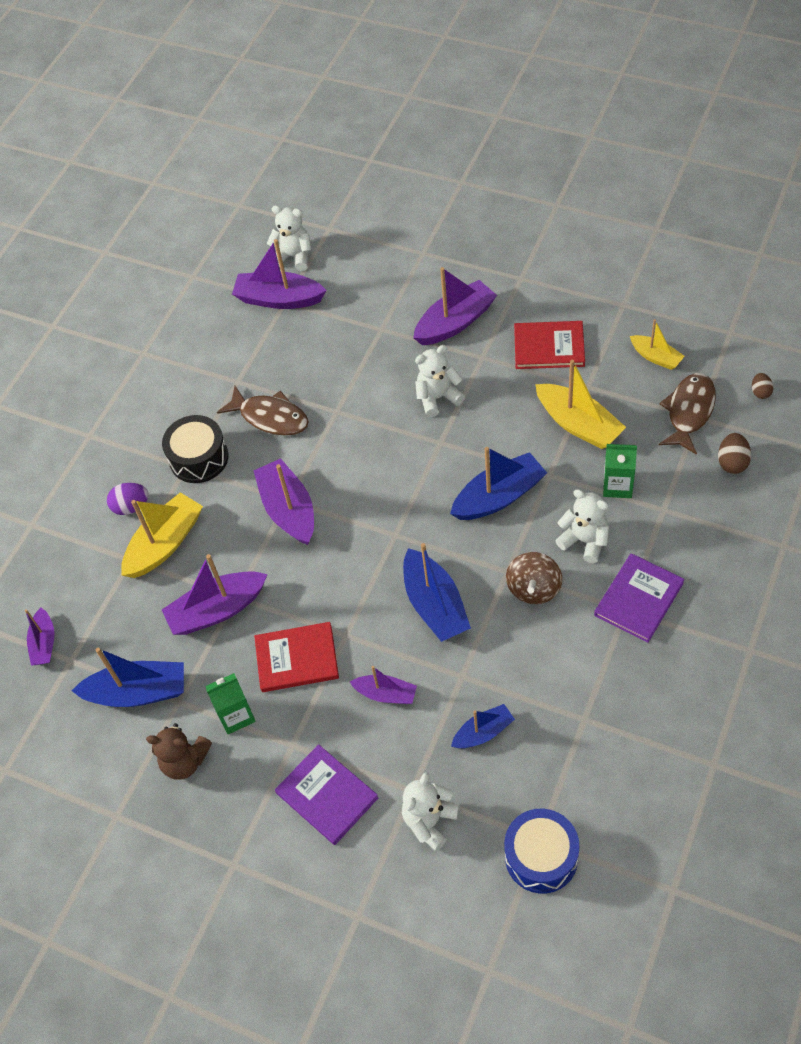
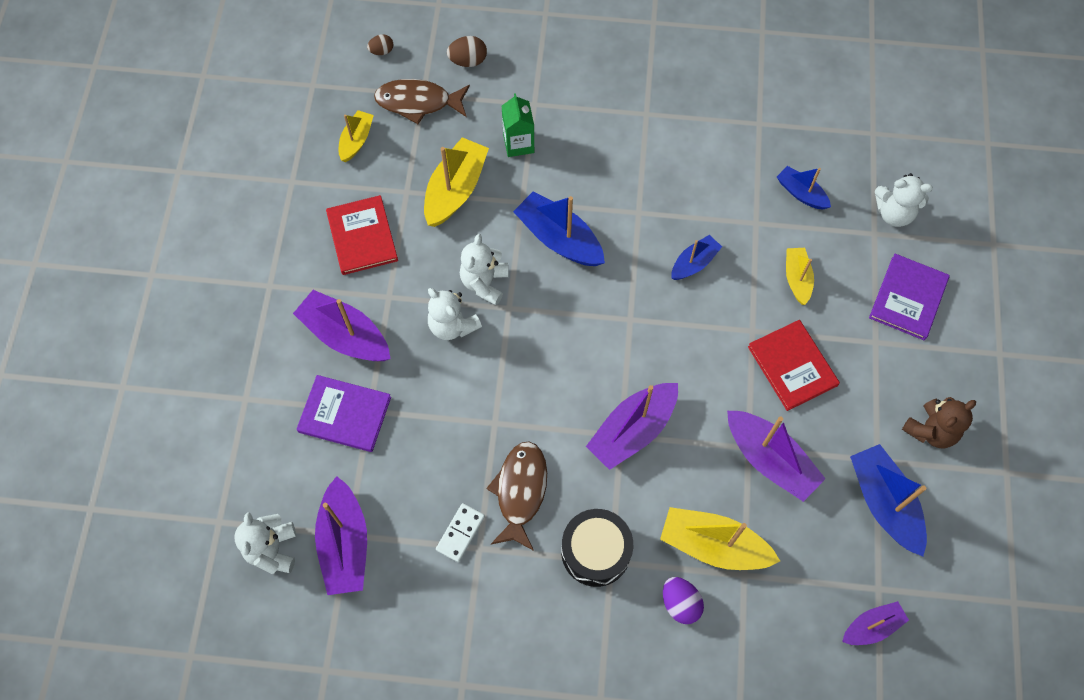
camera: 115 degrees left, 10 degrees up
brown teddy bear [146,723,212,780] -> brown teddy bear turned 60 degrees clockwise [902,397,976,449]
green carton [205,673,256,734] -> none
purple boat [350,666,417,704] -> yellow boat [786,248,814,305]
blue boat [403,543,471,642] -> blue boat [671,235,722,280], size x0.59
blue drum [504,809,580,893] -> none
brown spinning top [506,552,562,604] -> none
white teddy bear [555,489,609,563] -> white teddy bear moved to [460,234,509,305]
purple book [594,553,684,643] -> purple book moved to [296,375,391,452]
none -> white domino [436,503,485,562]

